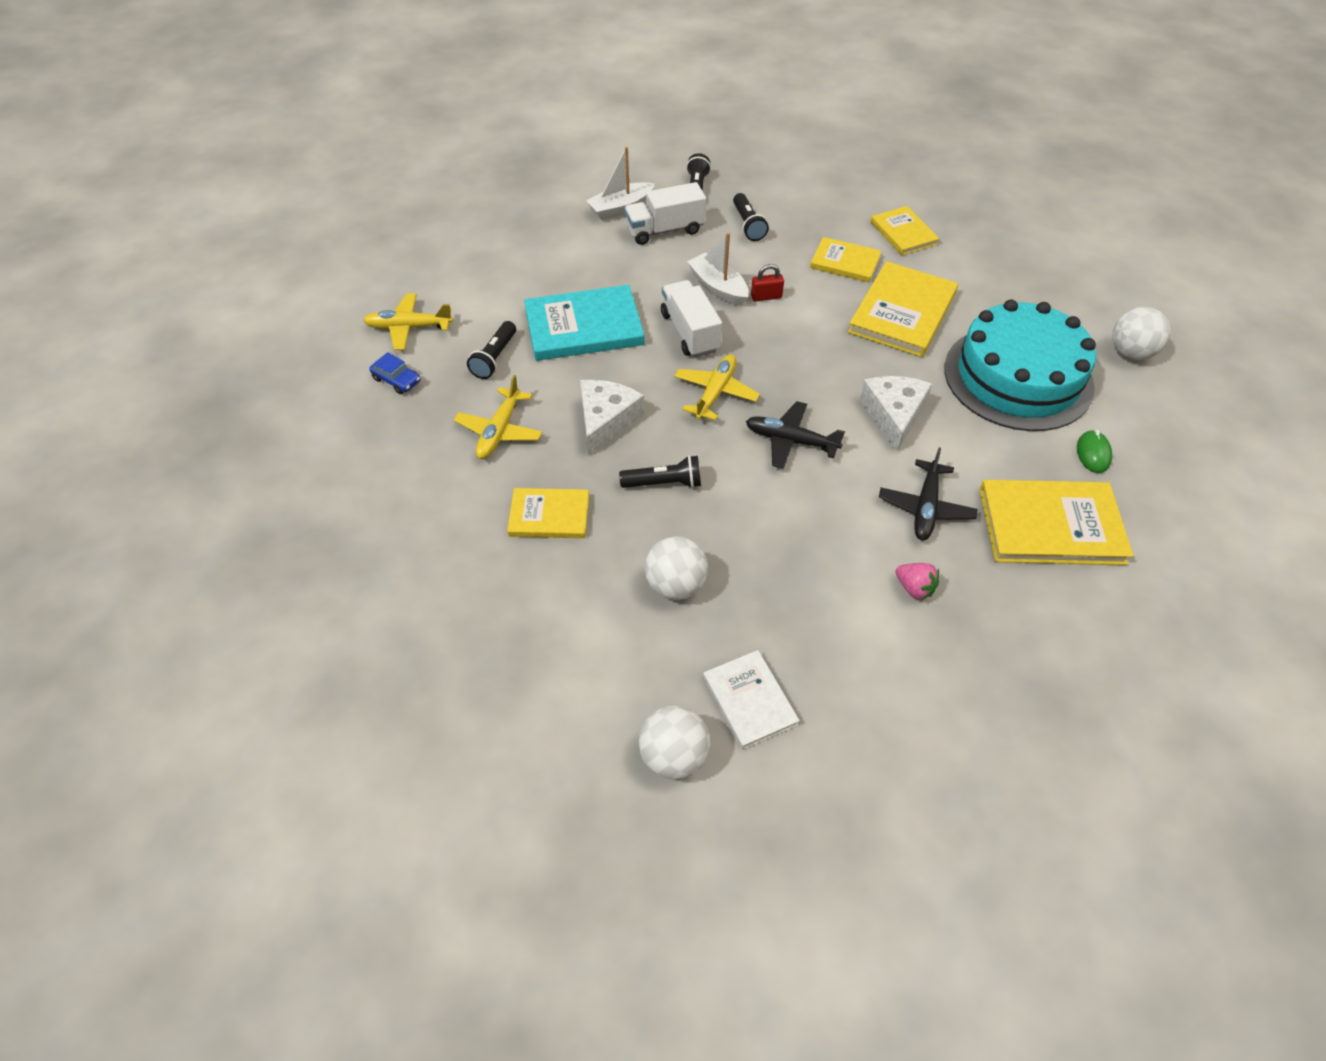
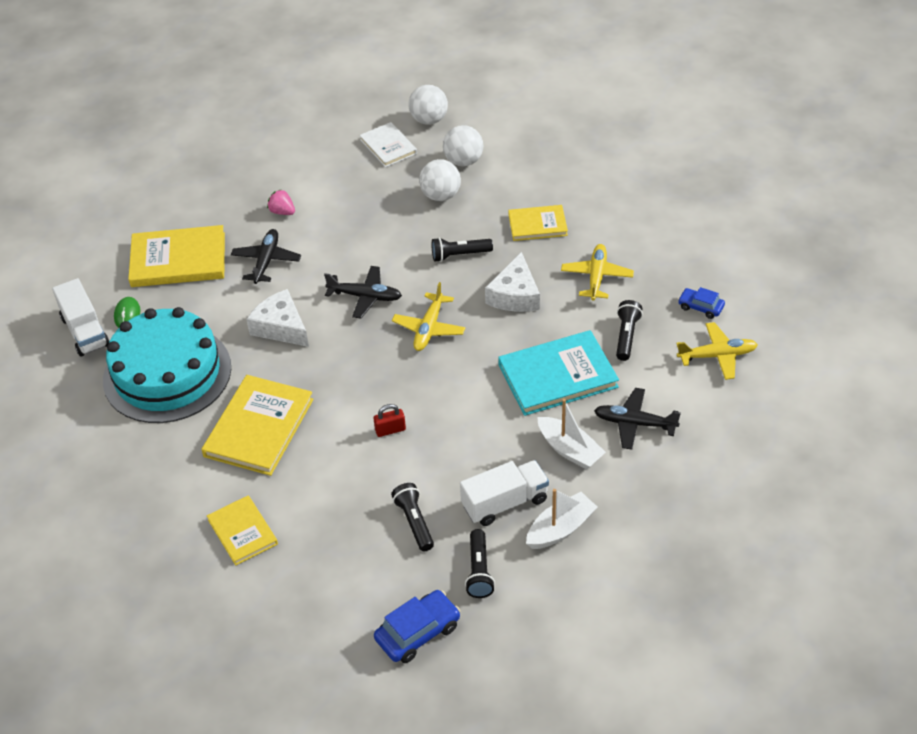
camera: 175 degrees right, 5 degrees down
white truck [661,280,722,357] -> white truck moved to [52,278,109,357]
white boat [687,232,749,306] -> white boat moved to [537,399,606,470]
yellow book [810,237,881,282] -> none
white cheese [860,376,932,452] -> white cheese turned 135 degrees clockwise [246,289,309,347]
white ball [1112,307,1171,360] -> white ball moved to [443,125,483,166]
none -> blue car [374,590,460,663]
none -> black plane [594,388,681,450]

